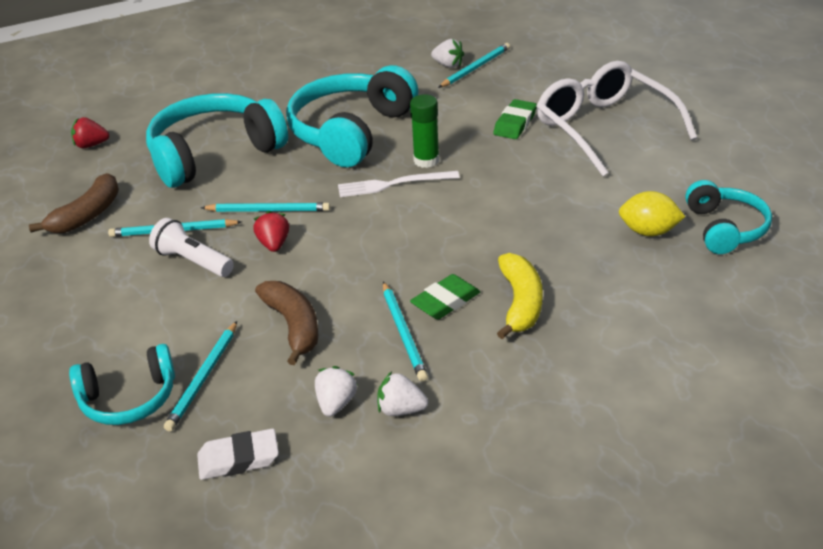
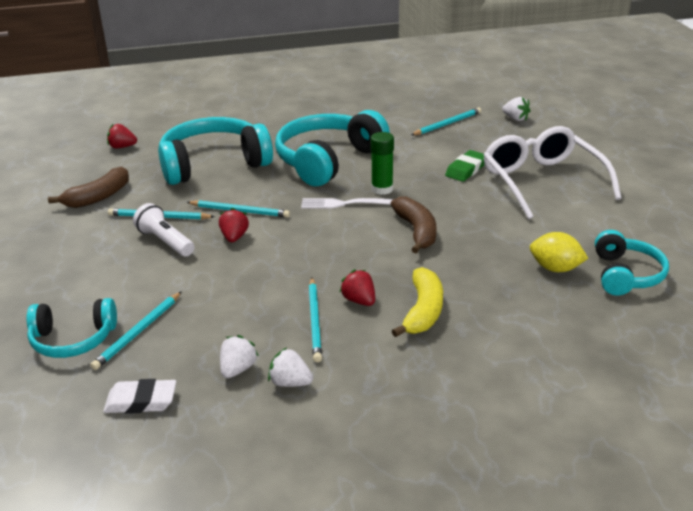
camera: 10 degrees right, 5 degrees down
brown banana [255,281,318,365] -> brown banana moved to [391,197,436,253]
green eraser [410,274,480,319] -> red strawberry [339,269,375,306]
white strawberry [431,39,464,68] -> white strawberry moved to [502,97,530,121]

